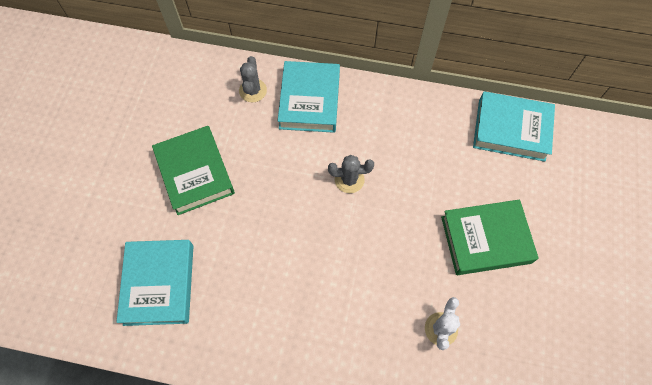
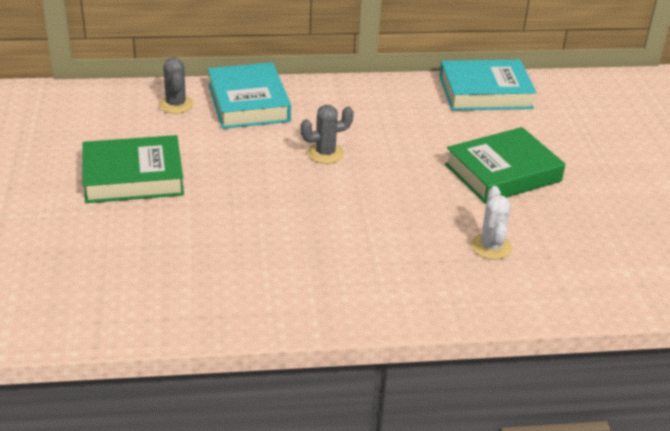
camera: 20 degrees left, 30 degrees down
turquoise book [117,240,193,326] -> none
green book [152,126,235,215] -> green book turned 60 degrees counterclockwise [82,135,184,203]

